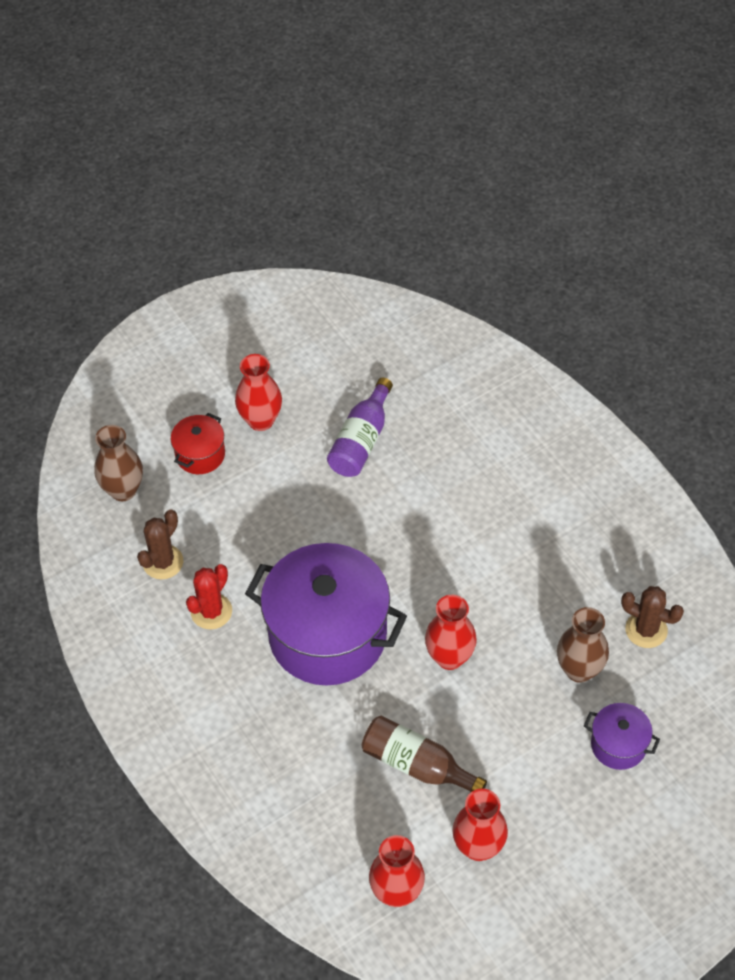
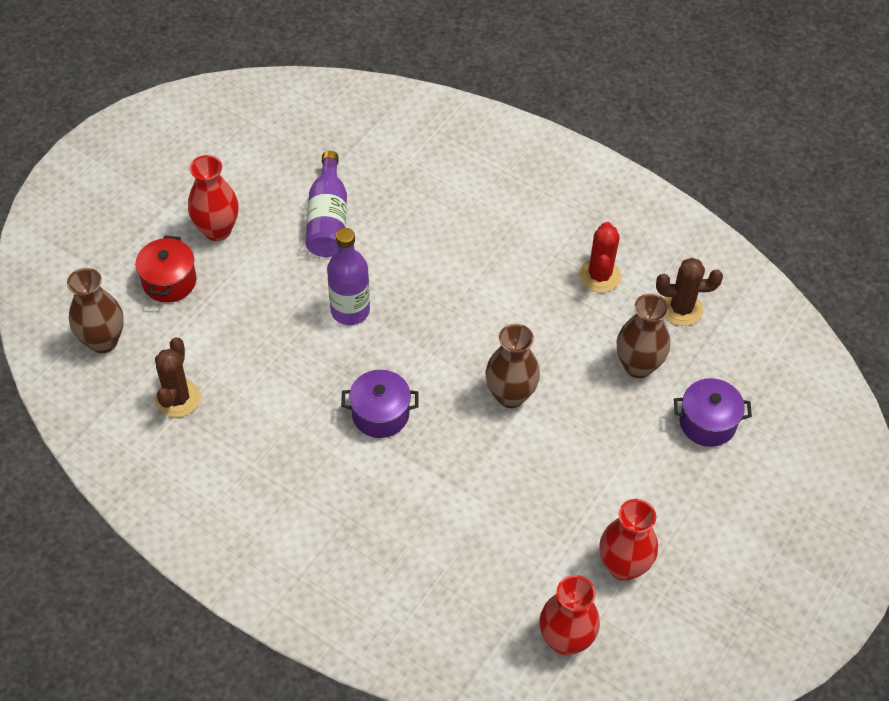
camera: 25 degrees left, 0 degrees up
red cactus [186,564,232,630] -> red cactus moved to [579,222,621,293]
purple pot [245,543,407,686] -> purple pot [341,370,419,438], size x0.45
brown bottle [362,716,487,792] -> none
red vase [425,595,477,670] -> brown vase [486,324,540,408]
none -> purple bottle [327,228,370,325]

